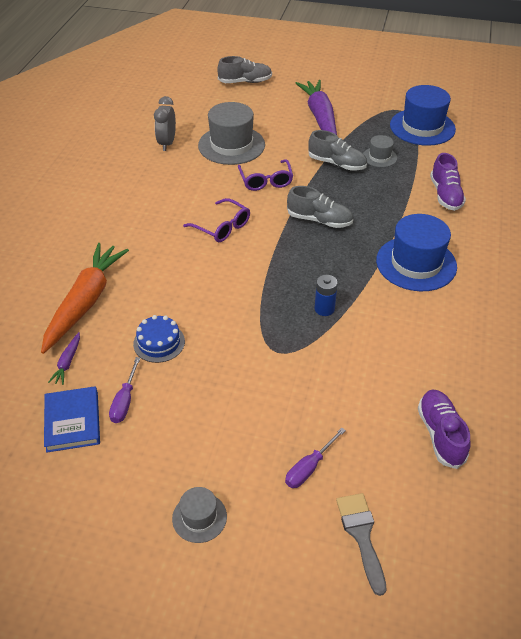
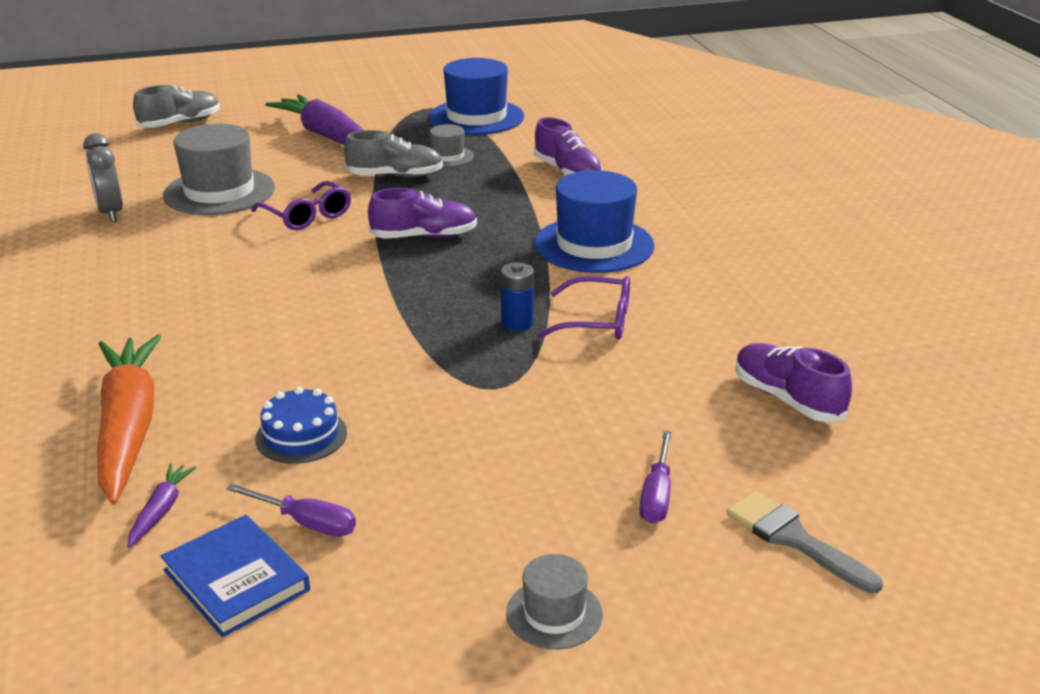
camera: 30 degrees left, 15 degrees down
purple carrot [48,332,80,385] -> purple carrot turned 150 degrees counterclockwise [127,464,197,548]
purple screwdriver [109,357,141,423] -> purple screwdriver turned 45 degrees counterclockwise [226,484,356,537]
purple glasses [183,198,250,242] -> purple glasses moved to [537,276,630,340]
grey shoe [287,186,353,228] -> purple shoe [368,188,477,239]

